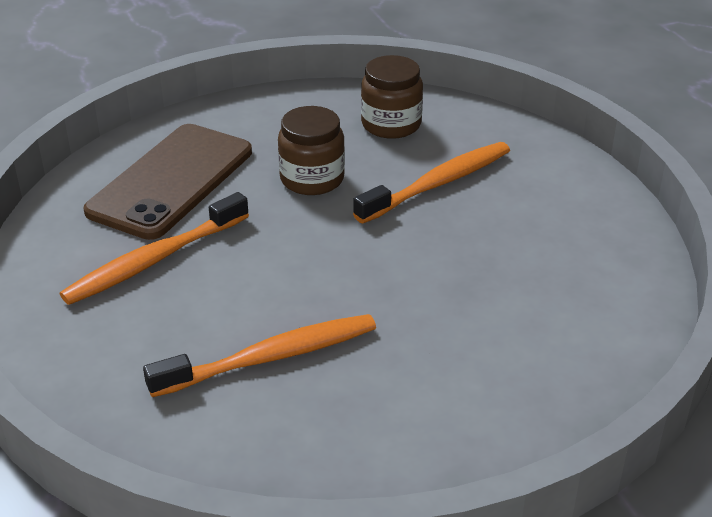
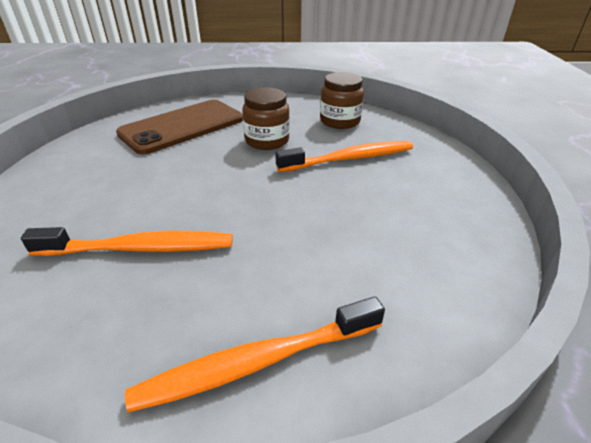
camera: 20 degrees right, 0 degrees up
orange toothbrush [60,192,249,305] -> orange toothbrush moved to [125,296,385,412]

